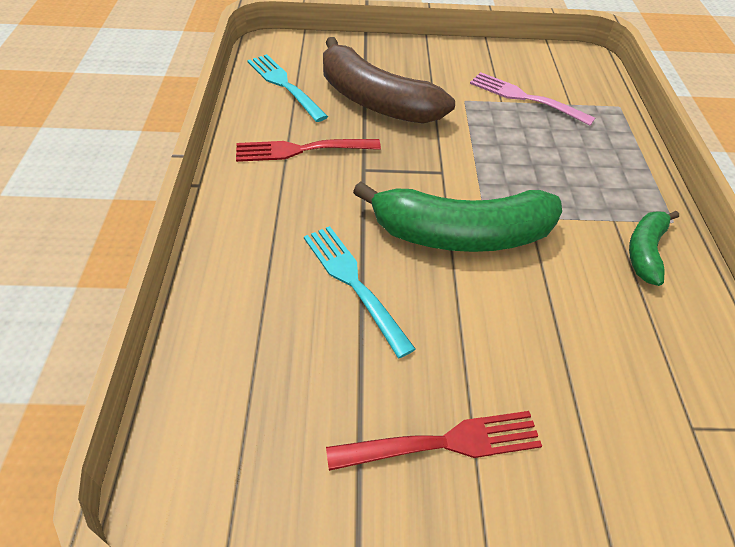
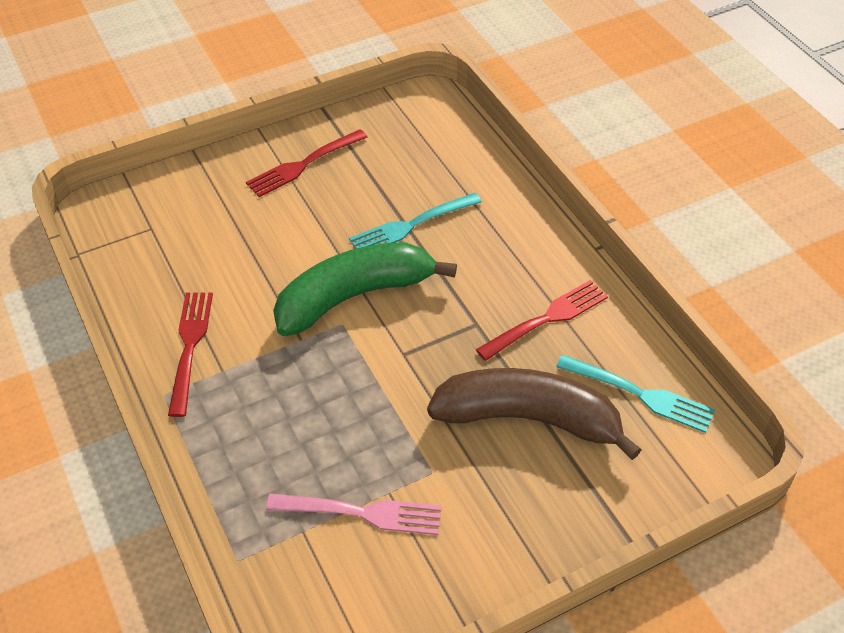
camera: 155 degrees right, 0 degrees up
turquoise fork [304,226,416,358] -> turquoise fork turned 120 degrees clockwise [349,193,482,249]
green banana [629,211,679,286] -> red fork [168,292,213,417]

